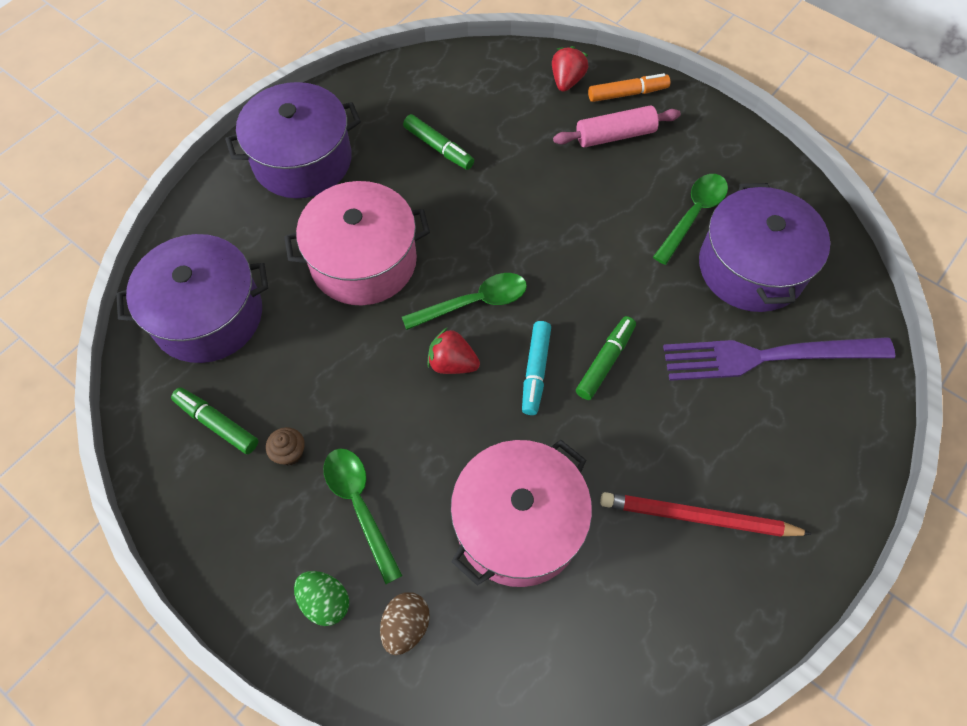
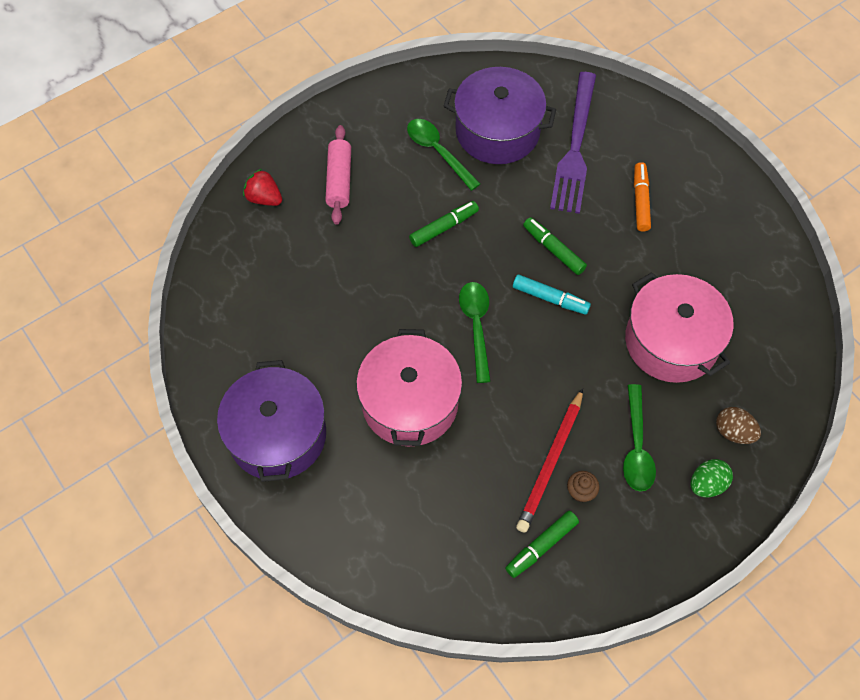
camera: 75 degrees left, 0 degrees up
purple pot [116,234,268,363] -> none
green spoon [324,448,403,584] -> green spoon turned 75 degrees counterclockwise [623,384,656,492]
green marker [403,114,474,170] -> green marker moved to [409,201,479,247]
red strawberry [427,327,480,374] -> none
orange marker [588,73,670,102] -> orange marker moved to [634,162,651,232]
red pencil [600,492,812,537] -> red pencil moved to [516,388,583,533]

